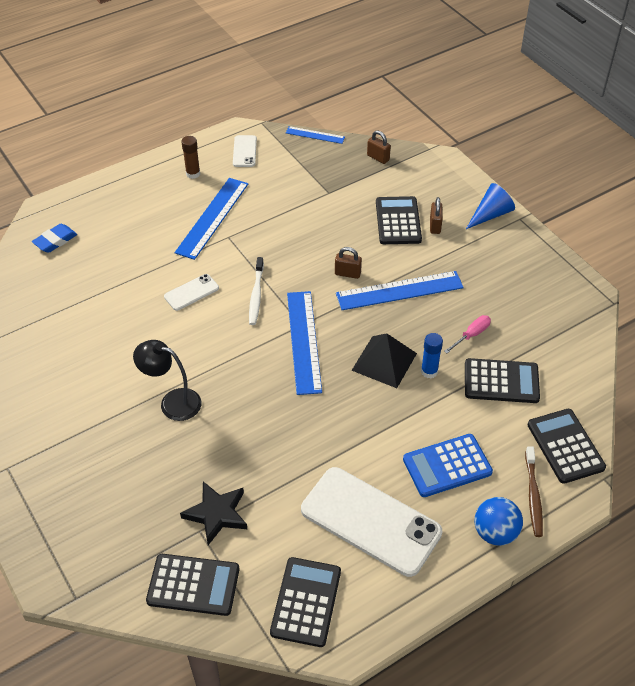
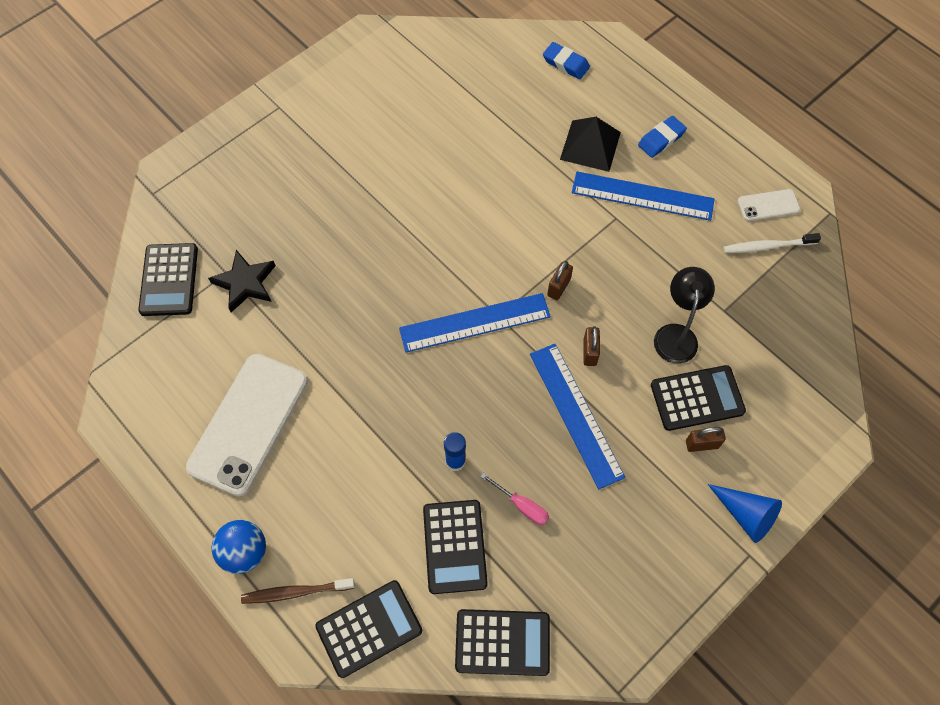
camera: 80 degrees right, 15 degrees up
black lamp [133,340,201,421] -> black lamp moved to [654,267,715,364]
white phone [164,274,219,311] -> none
brown glue stick [181,136,200,179] -> none
white toothbrush [249,257,264,325] -> white toothbrush moved to [723,233,821,253]
black calculator [270,557,341,647] -> black calculator moved to [455,609,550,676]
blue ruler [286,126,345,144] -> none
black pyramid [352,333,417,388] -> black pyramid moved to [560,117,621,172]
brown padlock [367,130,391,164] -> brown padlock moved to [547,261,573,300]
blue calculator [403,434,493,497] -> none
none -> blue eraser [638,116,687,158]

